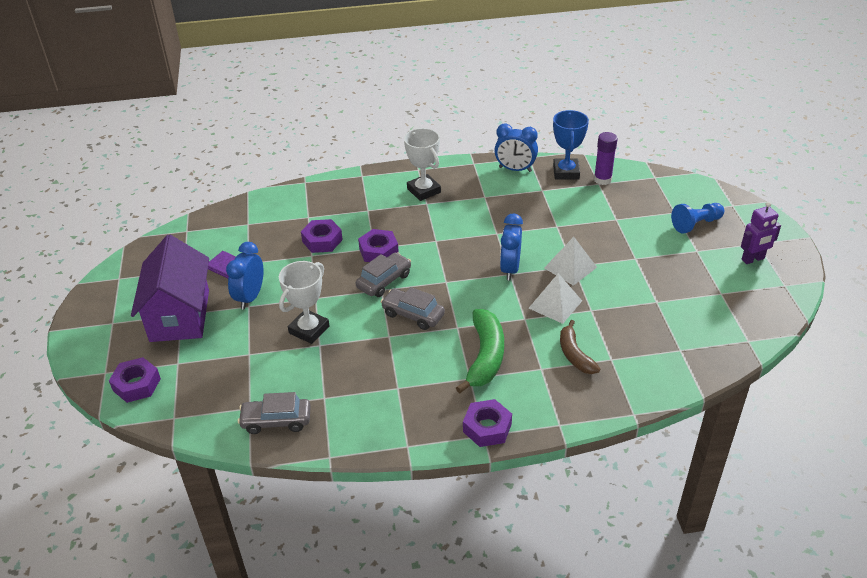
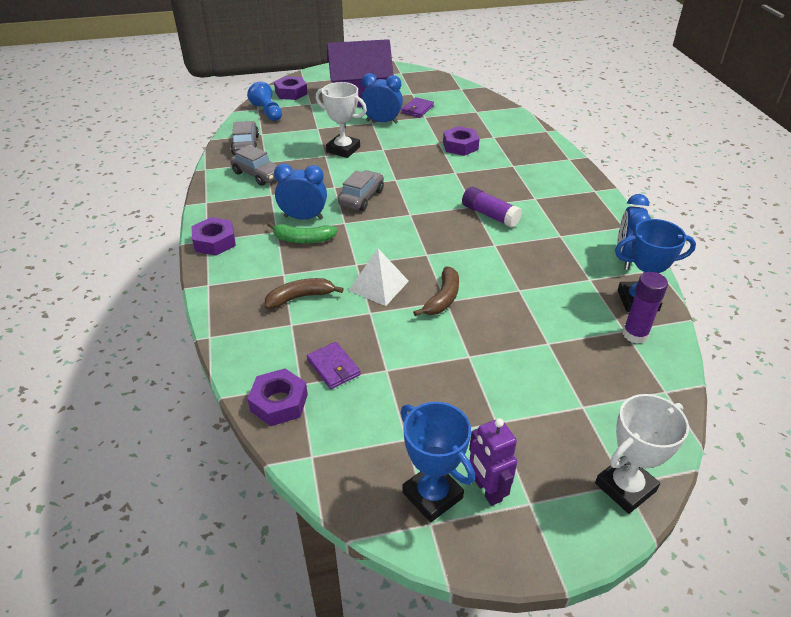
camera: 85 degrees right, 0 degrees up
grey car [356,252,411,297] -> grey car moved to [230,145,278,186]
purple nut [358,229,399,262] -> purple nut moved to [247,368,308,426]
white trophy [404,128,441,201] -> white trophy moved to [595,394,689,514]
green banana [456,309,504,393] -> green banana [267,222,338,244], size x0.65
blue clock [500,214,523,280] -> blue clock moved to [274,164,327,220]
white pyramid [544,237,597,286] -> brown banana [413,267,459,316]
blue pawn [671,203,724,234] -> blue pawn moved to [247,81,282,121]
none -> purple wallet [307,342,361,389]
none -> blue trophy [401,402,475,522]
none -> purple glue stick [462,187,522,228]

